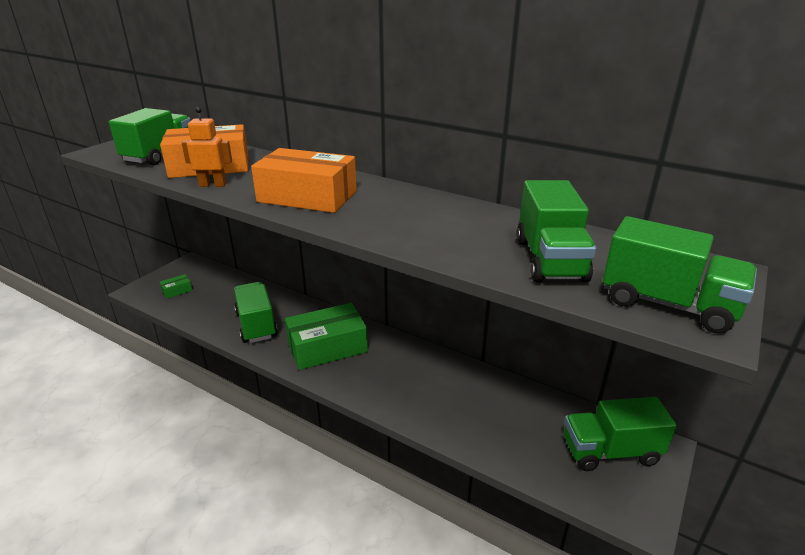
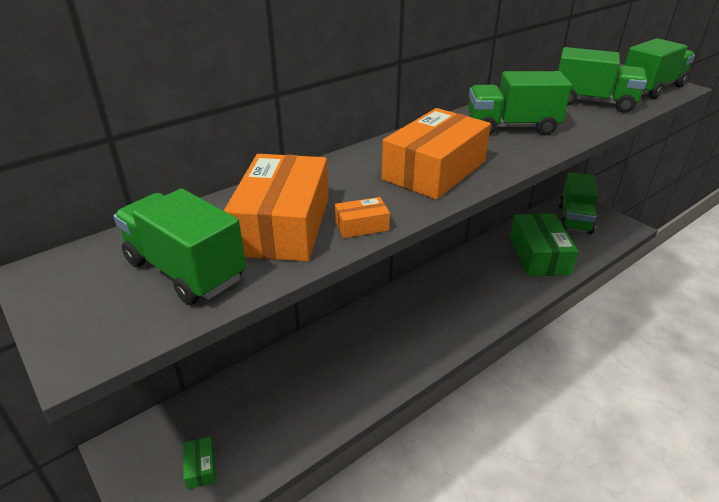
camera: 70 degrees left, 5 degrees up
orange robot [182,107,232,187] -> orange box [335,197,390,238]
green truck [234,282,278,343] -> green truck moved to [468,71,572,135]
green box [285,303,368,370] -> green box moved to [510,213,578,276]

